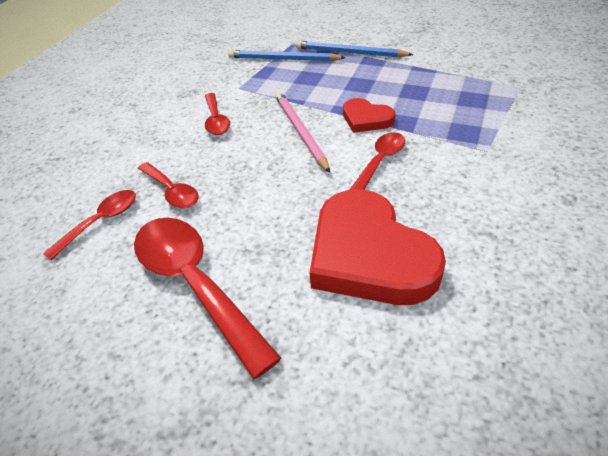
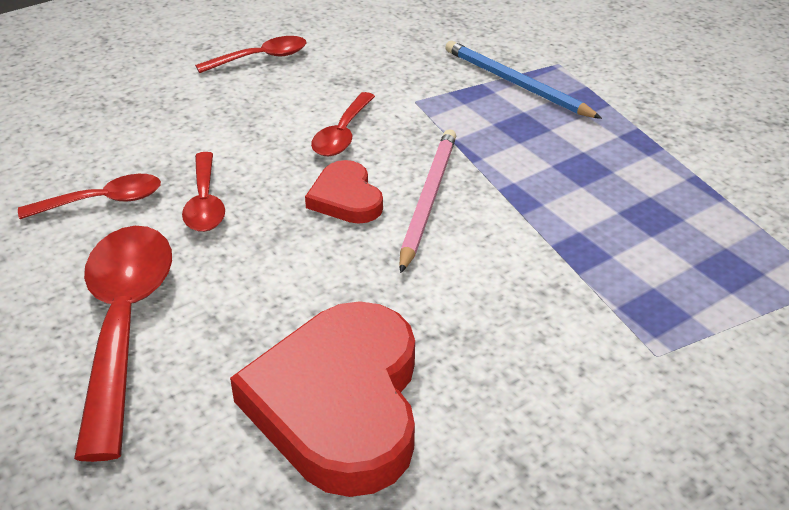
camera: 30 degrees right, 5 degrees down
blue pencil [296,41,413,57] -> none
red heart [343,98,395,133] -> red heart moved to [305,160,383,224]
red spoon [350,132,405,190] -> red spoon moved to [195,36,307,73]

